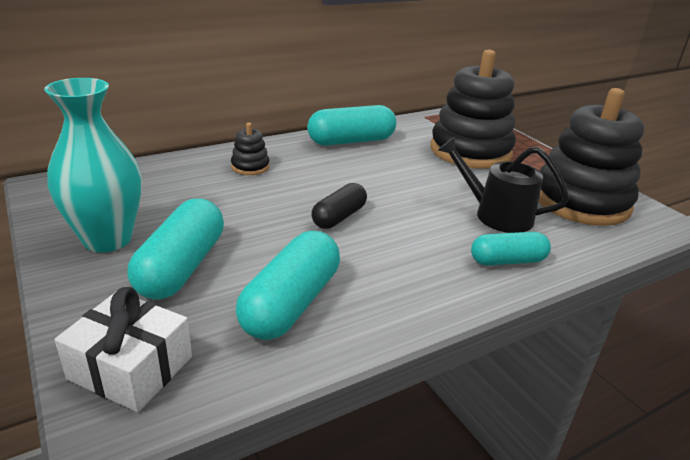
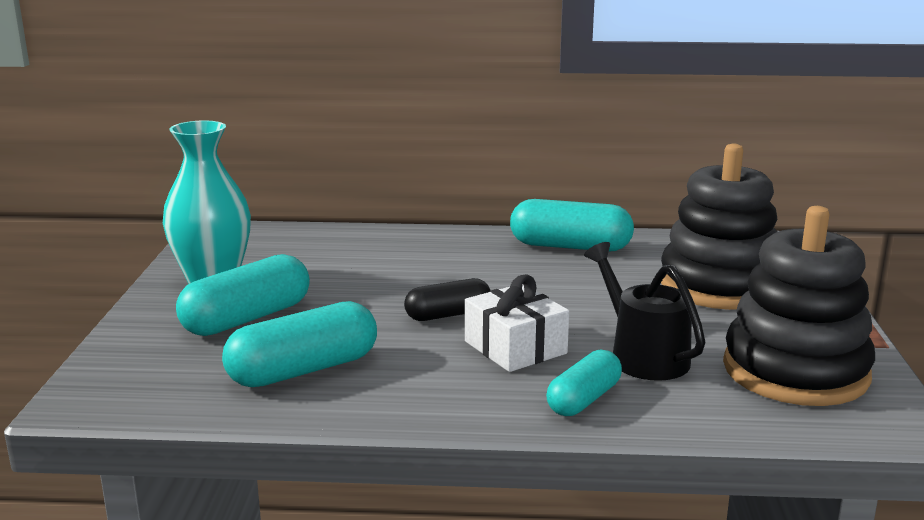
camera: 35 degrees right, 10 degrees down
white gift [55,287,192,412] -> white gift moved to [465,275,569,372]
black stacking toy [231,123,270,175] -> none
turquoise capsule [471,232,551,266] -> turquoise capsule turned 75 degrees counterclockwise [546,349,622,416]

